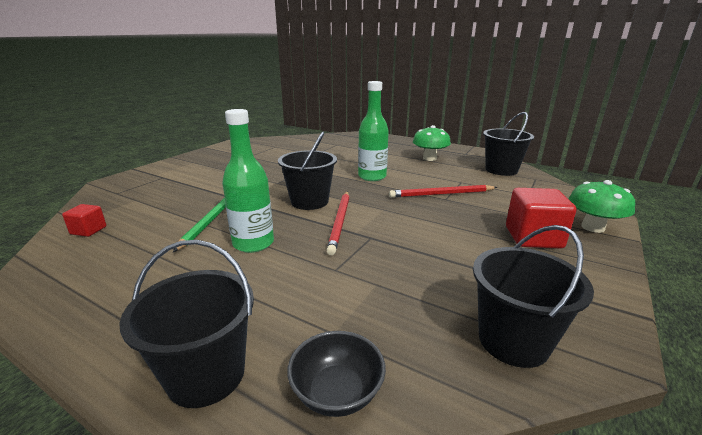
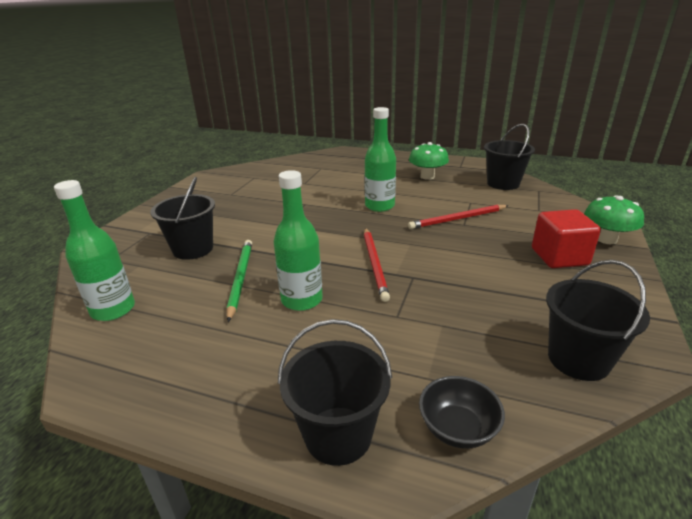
camera: 10 degrees left, 5 degrees up
red cube [62,204,106,237] -> green bottle [54,180,135,321]
black bucket [278,132,337,210] -> black bucket moved to [150,177,215,260]

